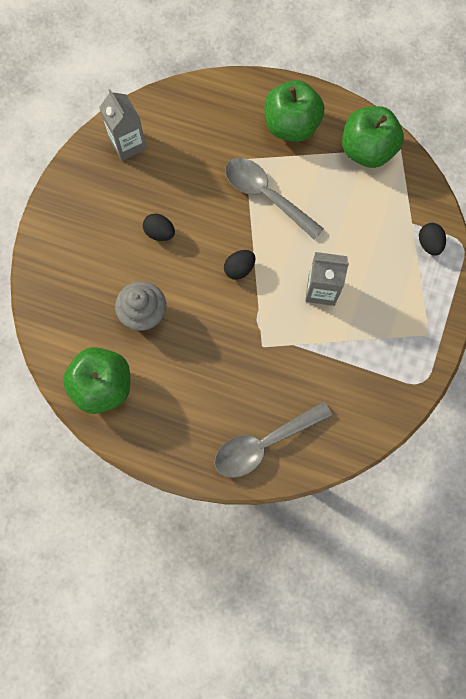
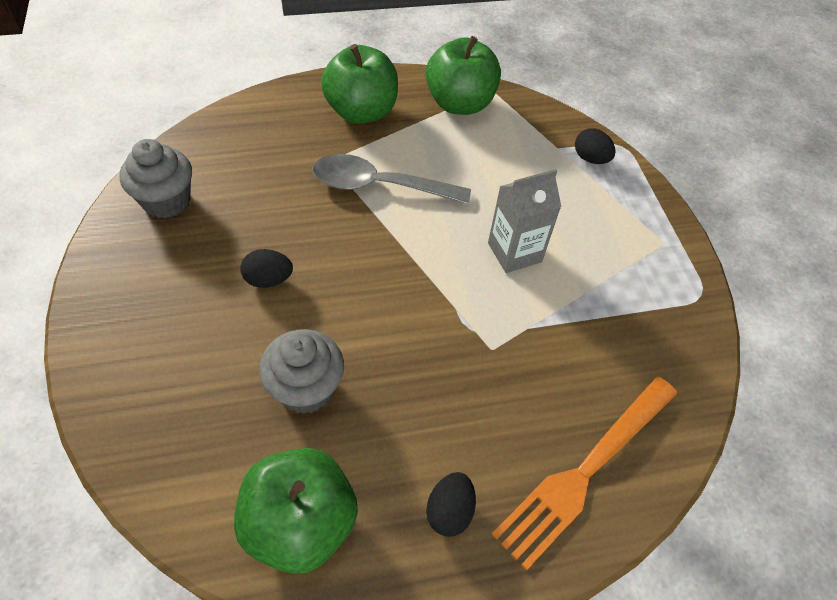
camera: 35 degrees left, 20 degrees down
grey carton [99,89,147,161] -> grey cupcake [120,139,192,219]
grey spoon [214,402,332,478] -> orange fork [492,377,677,571]
black egg [224,250,255,280] -> black egg moved to [426,472,476,537]

